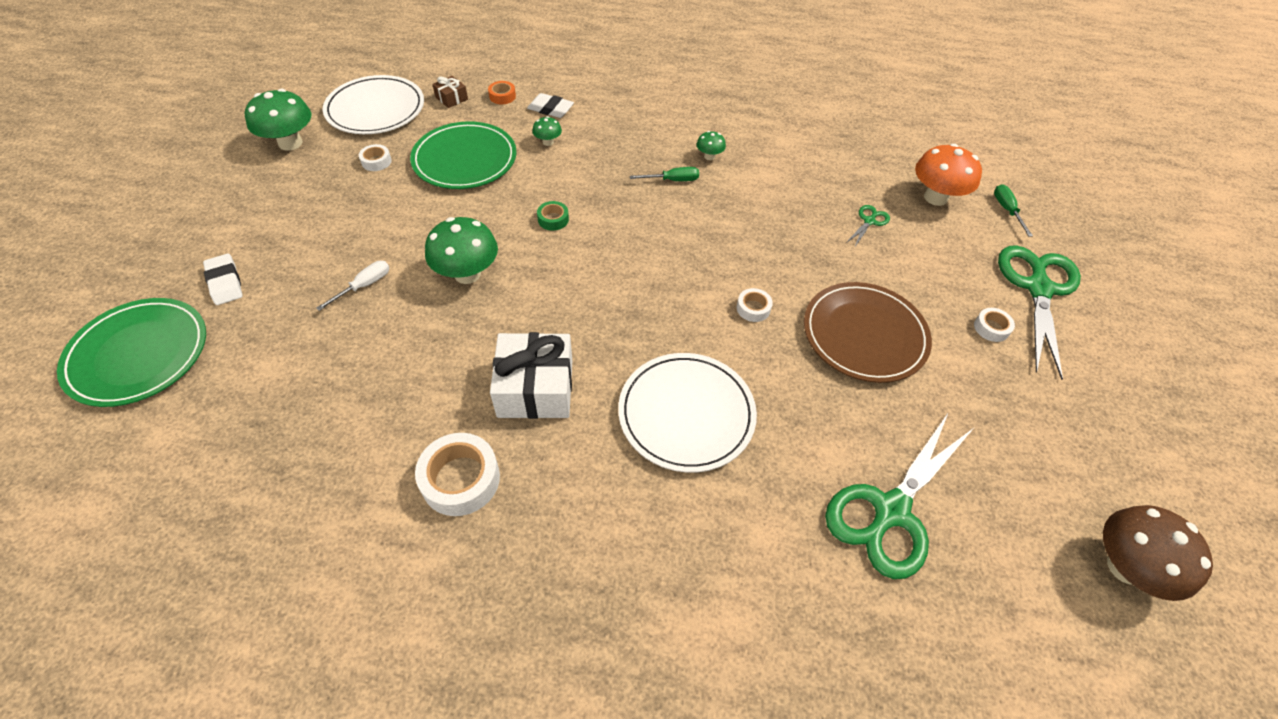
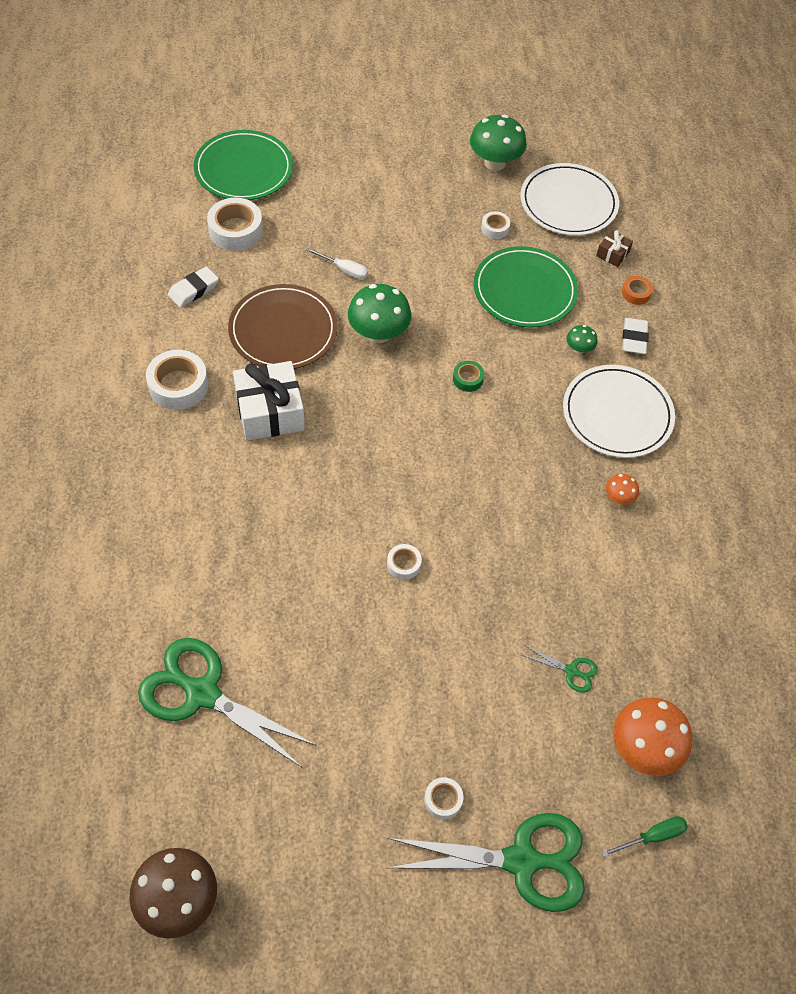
camera: 75 degrees right, 5 degrees up
white eraser [203,254,243,305] -> white eraser moved to [168,266,219,307]
white plate [618,353,757,473] -> white plate moved to [563,365,675,458]
green screwdriver [630,167,699,181] -> none
green mushroom [697,131,726,160] -> orange mushroom [605,474,639,505]
brown plate [804,282,932,383] -> brown plate moved to [228,284,338,369]
none -> white tape [207,198,263,251]

